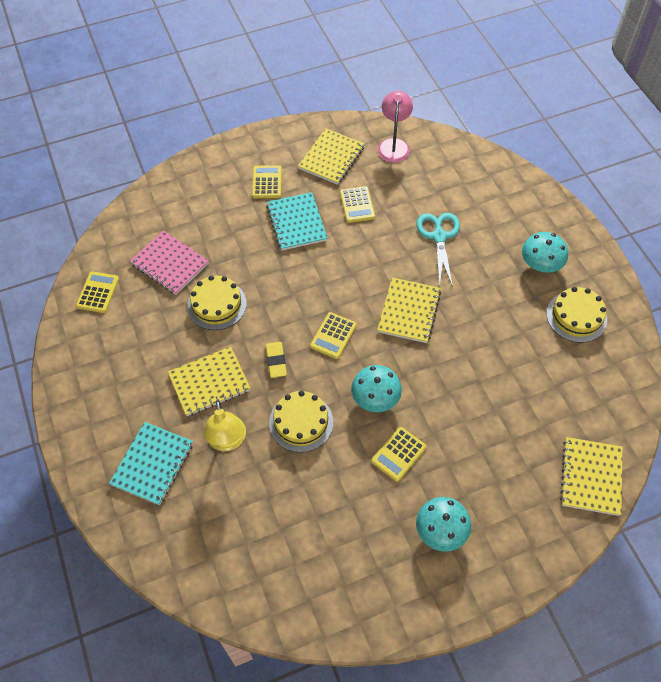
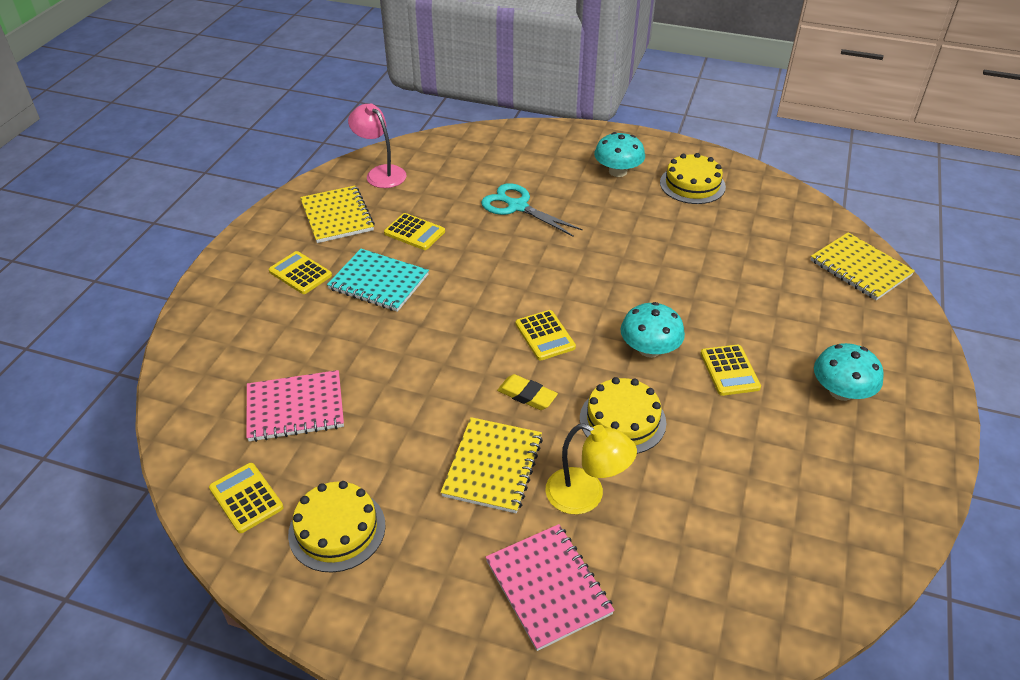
camera: 50 degrees left, 15 degrees down
turquoise notebook [109,422,193,505] -> pink notebook [486,524,615,651]
yellow cake [187,275,247,330] -> yellow cake moved to [288,481,386,573]
yellow notebook [377,278,441,343] -> none

